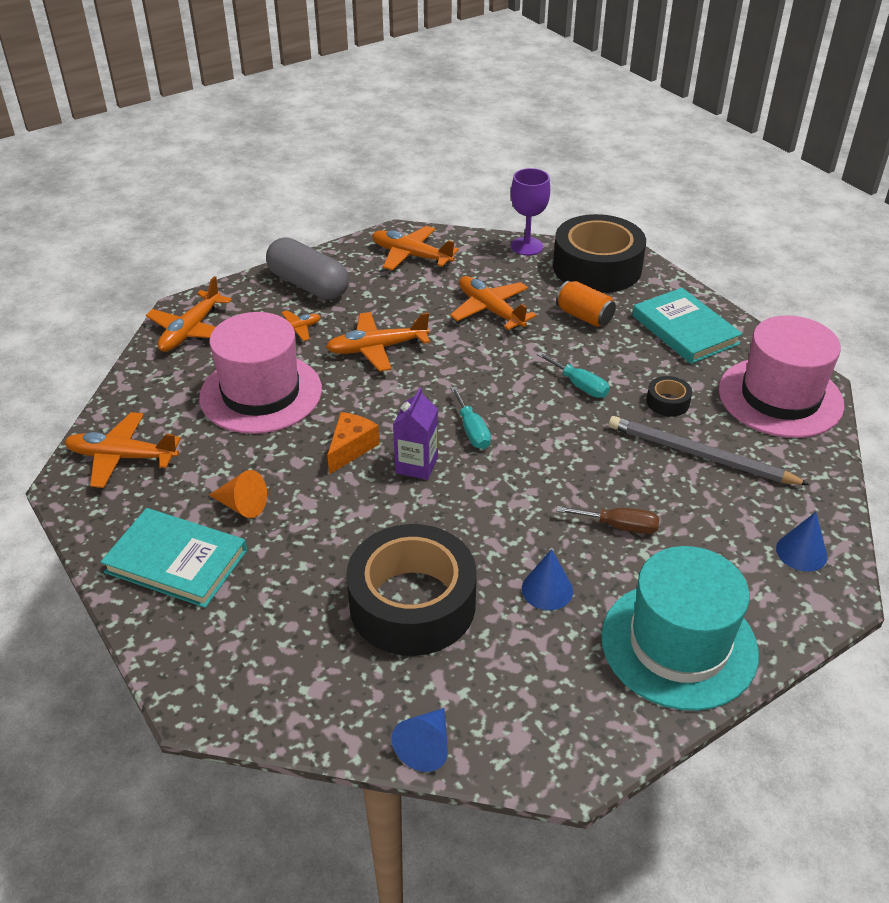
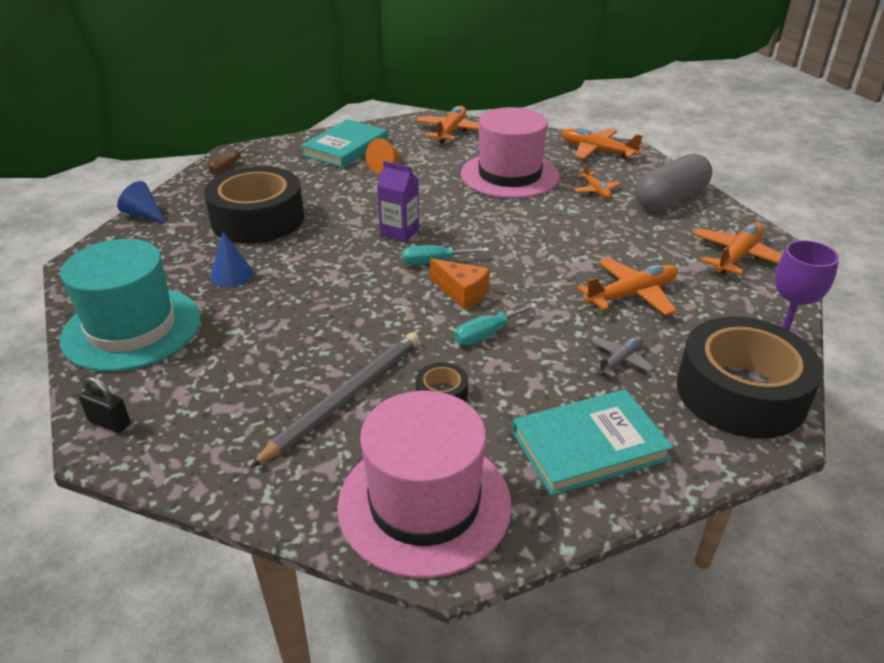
camera: 100 degrees right, 5 degrees down
orange plane [326,312,430,372] -> none
orange cheese [327,412,380,475] -> orange cheese moved to [430,258,490,309]
orange can [556,281,616,327] -> grey plane [590,336,654,378]
brown screwdriver [556,506,659,534] -> brown screwdriver moved to [208,142,255,176]
blue cone [776,512,827,572] -> none
none -> black padlock [79,376,131,433]

